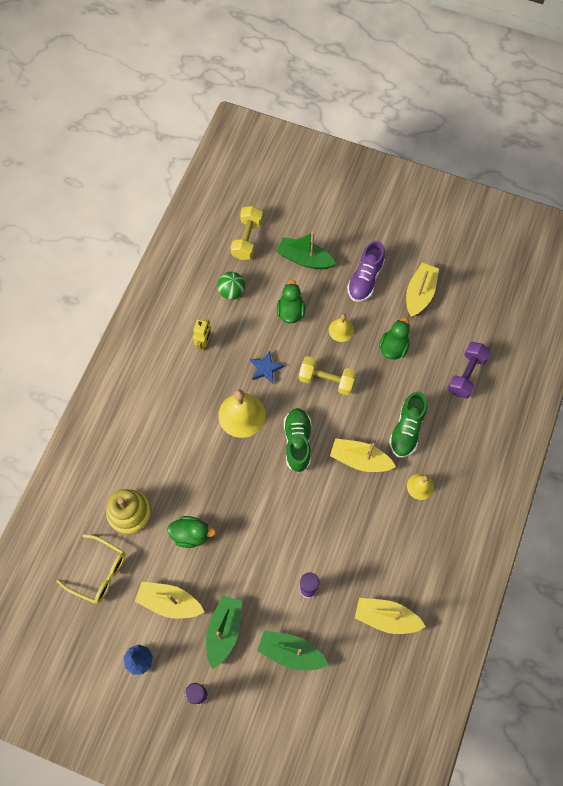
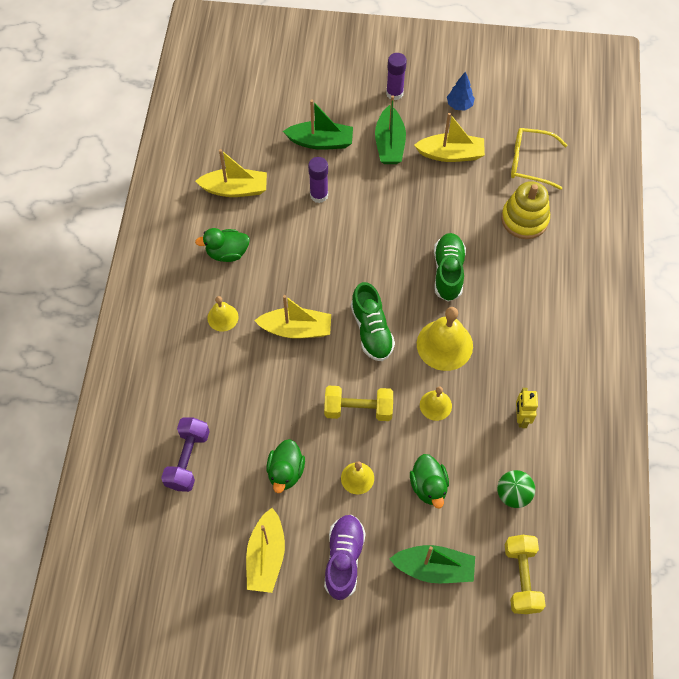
camera: 165 degrees right, 5 degrees down
green duck [167,516,216,548] -> green duck moved to [195,228,250,262]
blue star [250,350,284,383] -> yellow bell [420,386,452,421]
green shoe [389,392,427,458] -> green shoe moved to [434,233,466,302]

